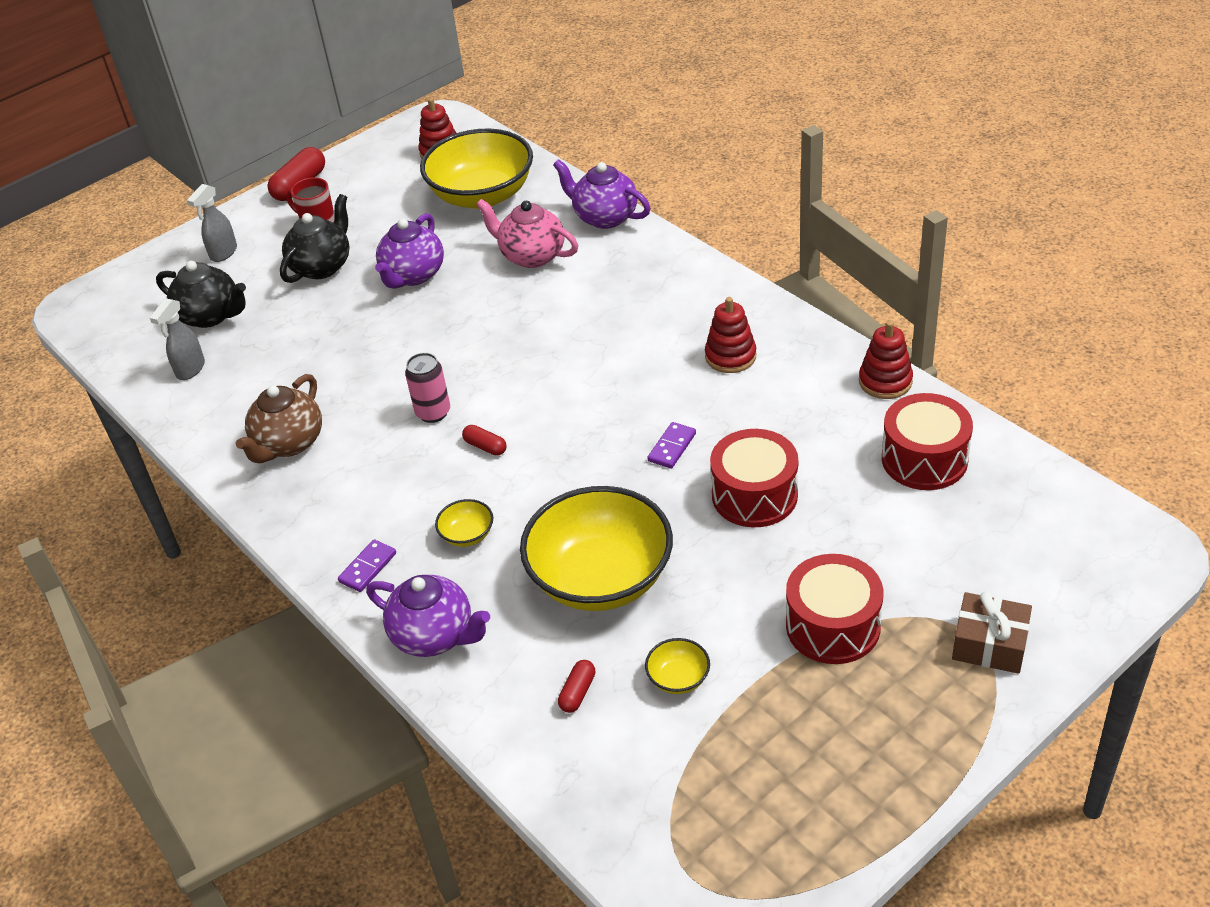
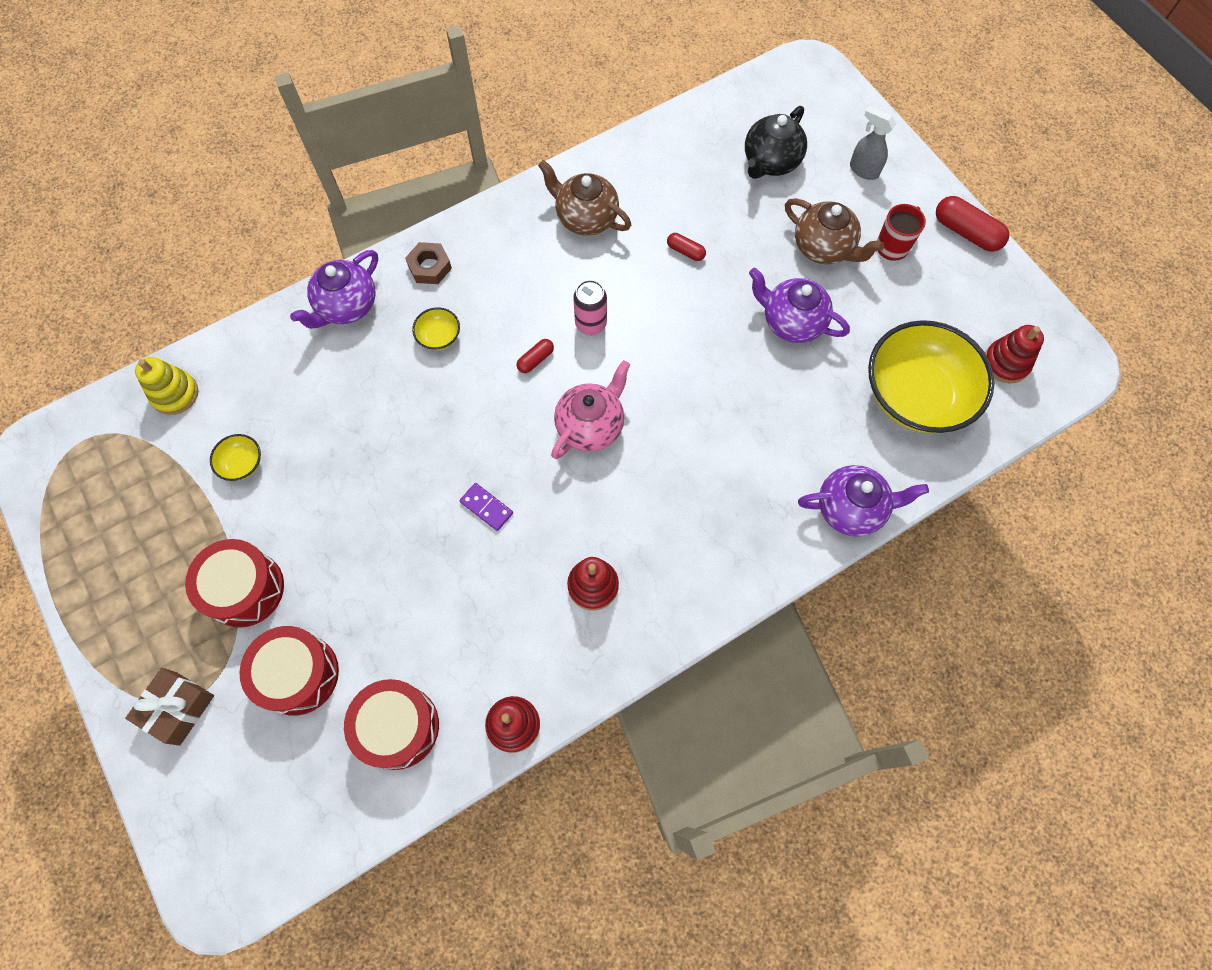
camera: 95 degrees right, 25 degrees up
grey spray bottle [150,298,205,380] -> none
black teapot [280,194,349,283] -> brown teapot [785,198,884,264]
purple domino [338,539,396,592] -> brown nut [405,242,452,284]
pink teapot [476,199,578,268] -> pink teapot moved to [551,360,630,459]
yellow bowl [520,486,673,611] -> none
purple teapot [553,159,651,229] -> purple teapot turned 45 degrees clockwise [798,465,929,537]
red capsule [558,660,595,713] -> red capsule moved to [667,233,706,261]
red drum [710,429,798,527] -> red drum moved to [240,626,339,716]
none -> yellow stacking toy [135,357,198,415]

